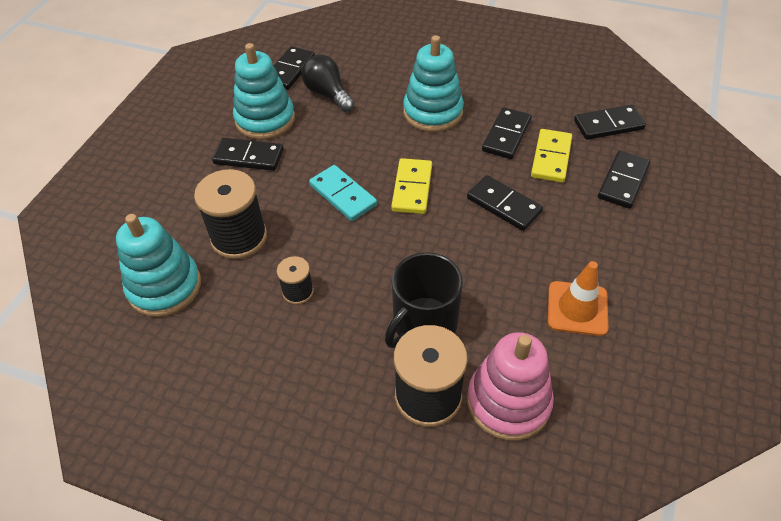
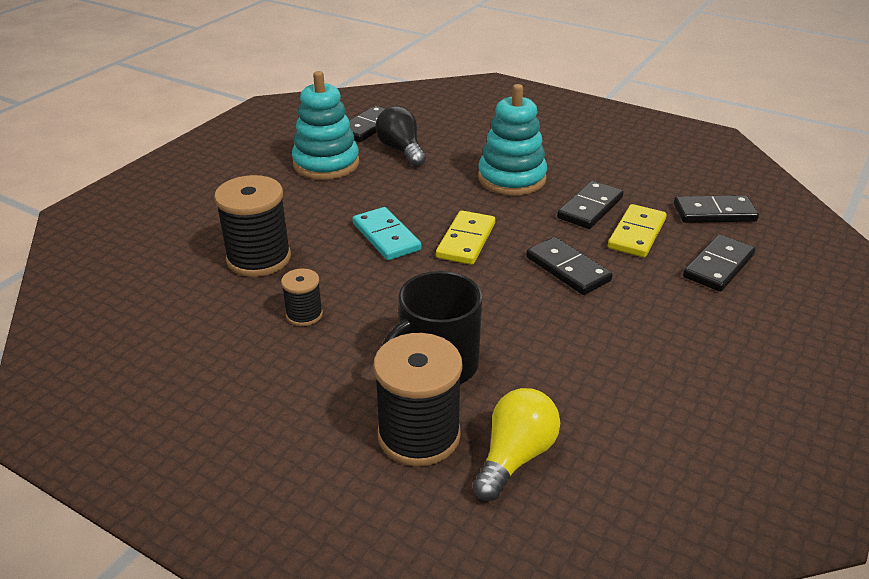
camera: 10 degrees right, 15 degrees down
turquoise stacking toy [116,214,201,317] -> none
black domino [212,138,284,171] -> none
pink stacking toy [467,332,554,441] -> yellow light bulb [473,388,560,501]
orange traffic cone [548,261,608,336] -> none

